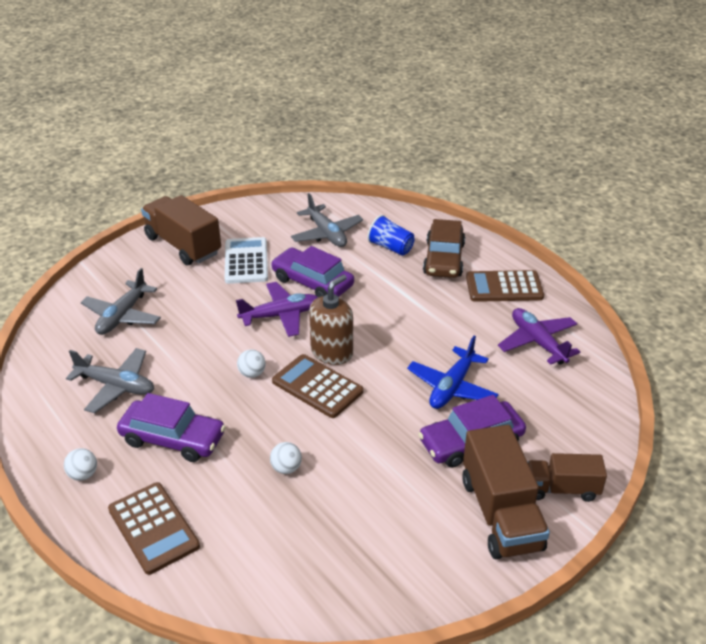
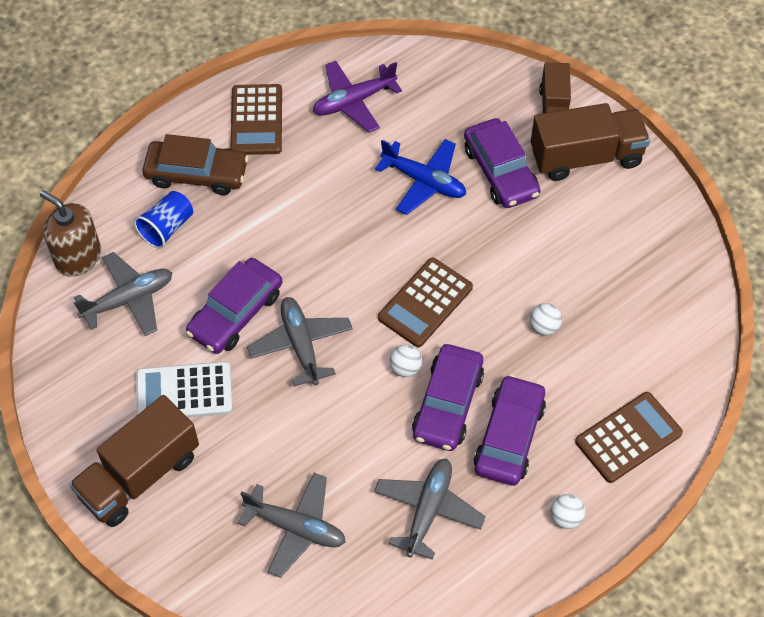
camera: 90 degrees left, 20 degrees up
purple plane [236,282,318,337] -> grey plane [247,297,353,386]
brown soap dispenser [309,274,353,365] -> brown soap dispenser moved to [40,190,101,277]
none -> purple car [412,344,484,451]

